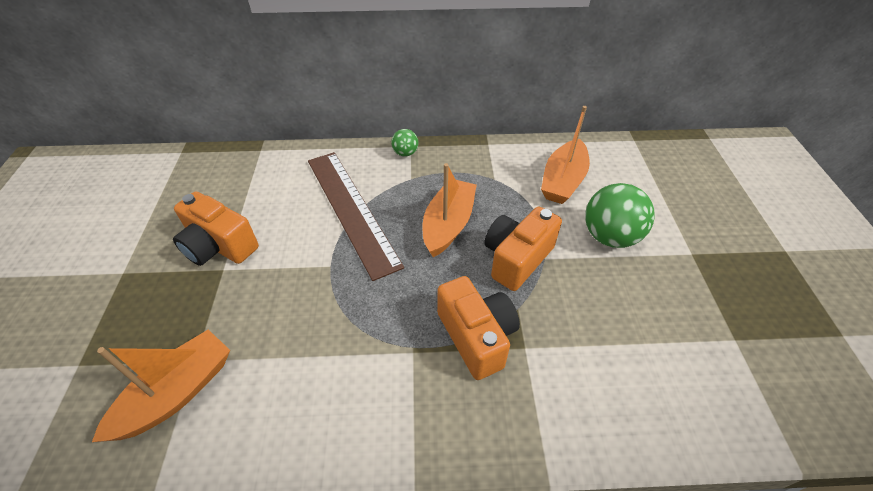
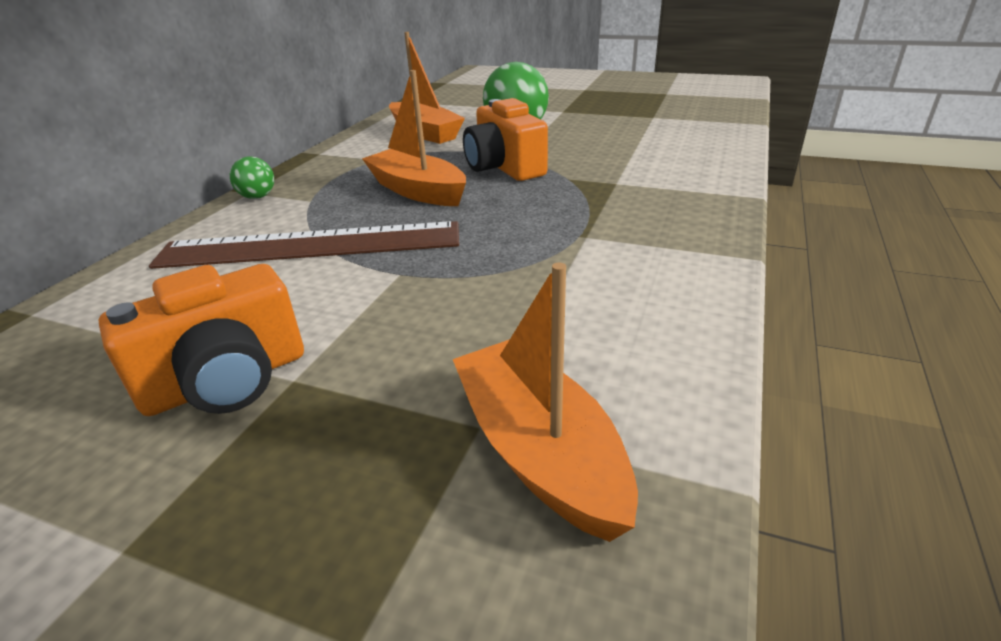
camera: 65 degrees left, 15 degrees down
orange camera [437,276,520,380] -> none

